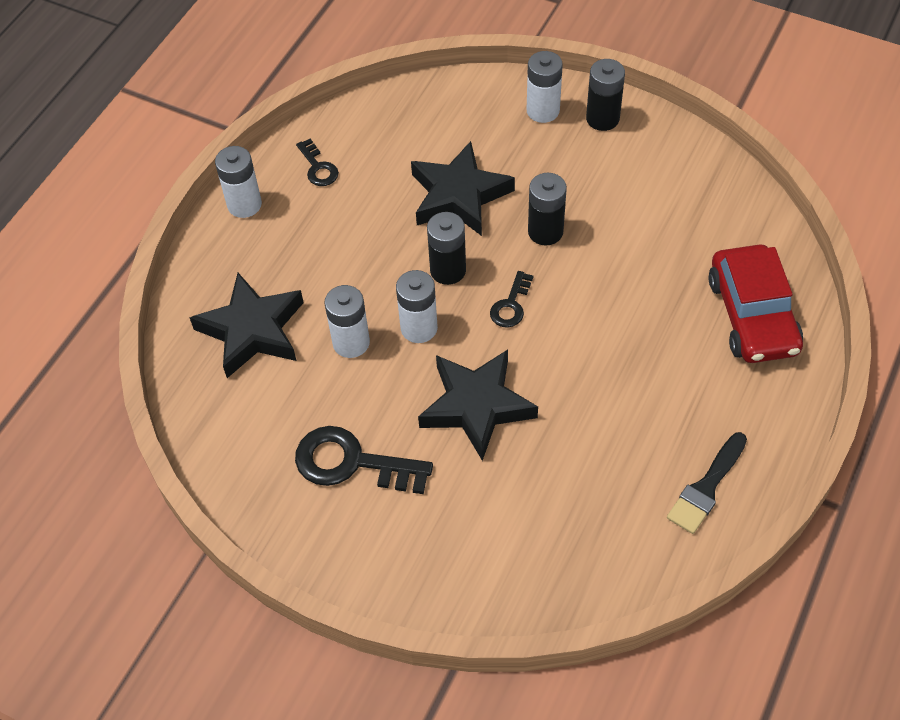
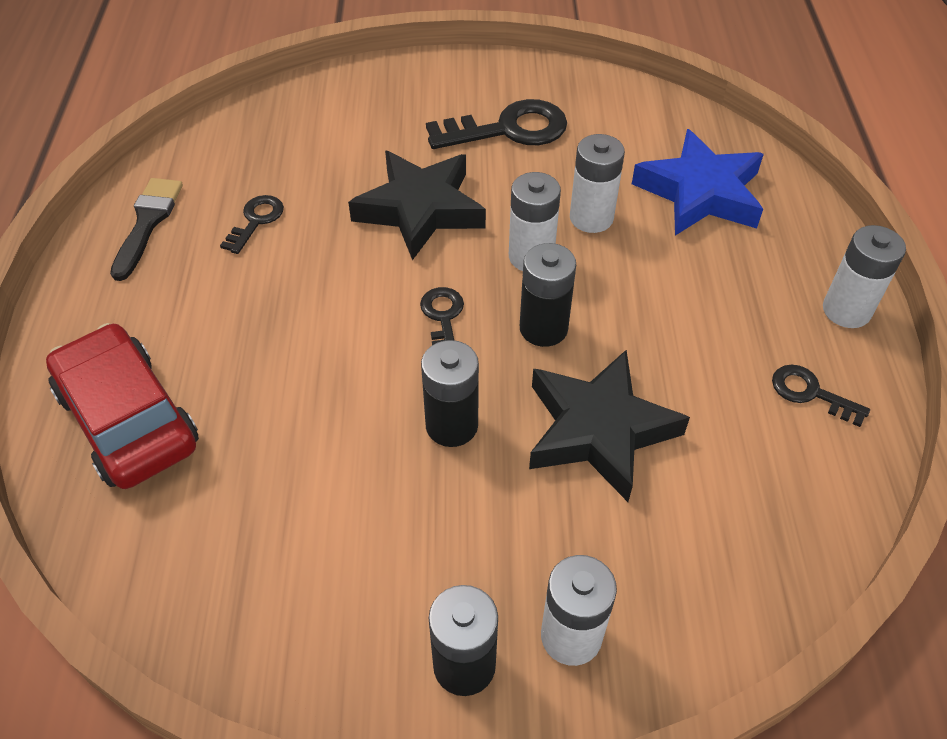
camera: 150 degrees right, 5 degrees down
black star [190,273,304,378] -> blue star [632,129,764,236]
none -> black key [220,195,284,254]

